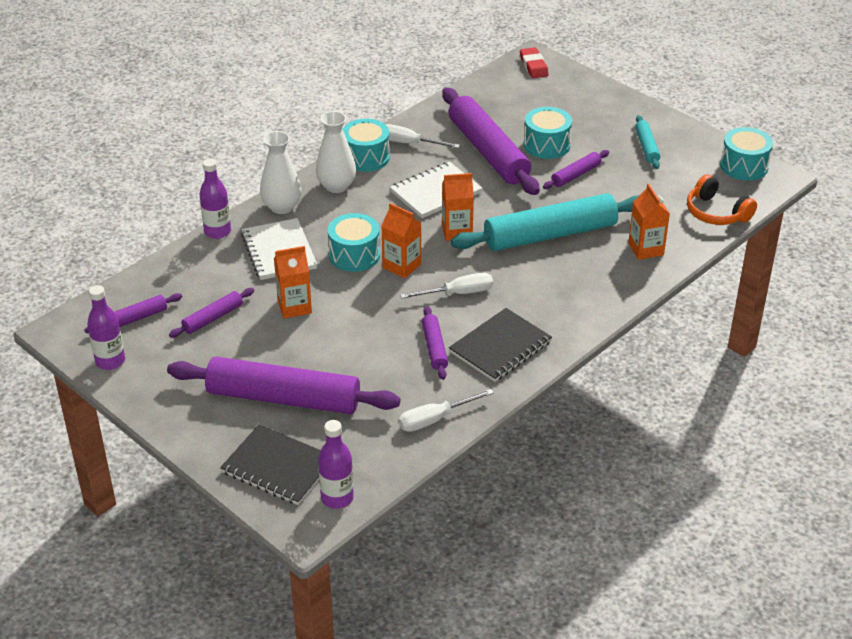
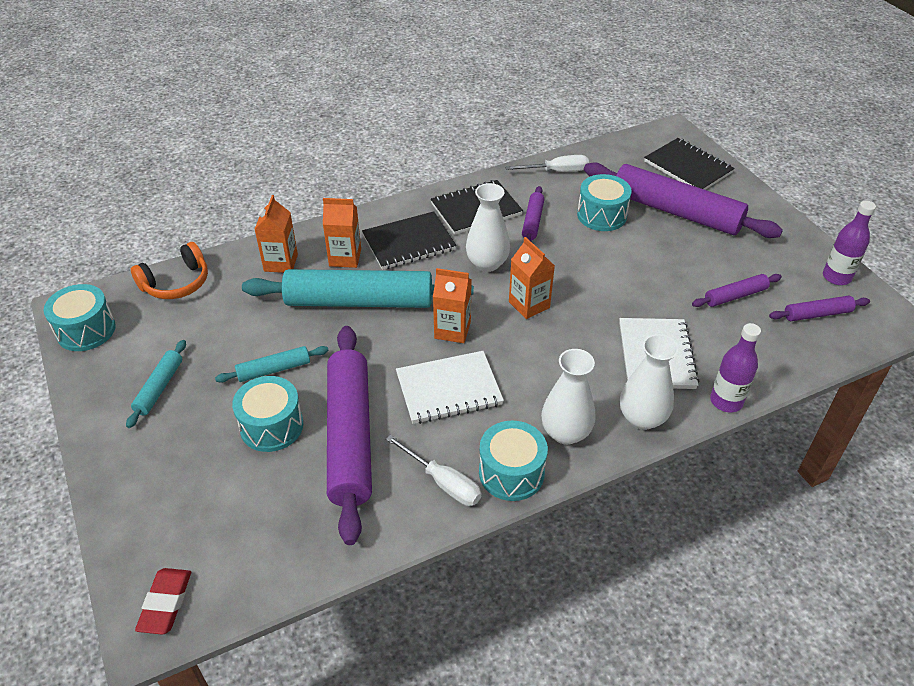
camera: 160 degrees left, 5 degrees up
orange carton [274,246,312,318] -> orange carton moved to [323,198,361,268]
purple bottle [318,420,354,509] -> none
turquoise drum [328,213,380,272] -> turquoise drum moved to [577,174,632,231]
white screwdriver [400,273,493,298] -> white vase [466,183,510,272]
purple rolling pin [543,150,609,189] -> turquoise rolling pin [215,346,329,383]
orange headphones [687,174,757,225] -> orange headphones turned 75 degrees clockwise [131,242,208,299]
none -> black notebook [362,211,456,270]

